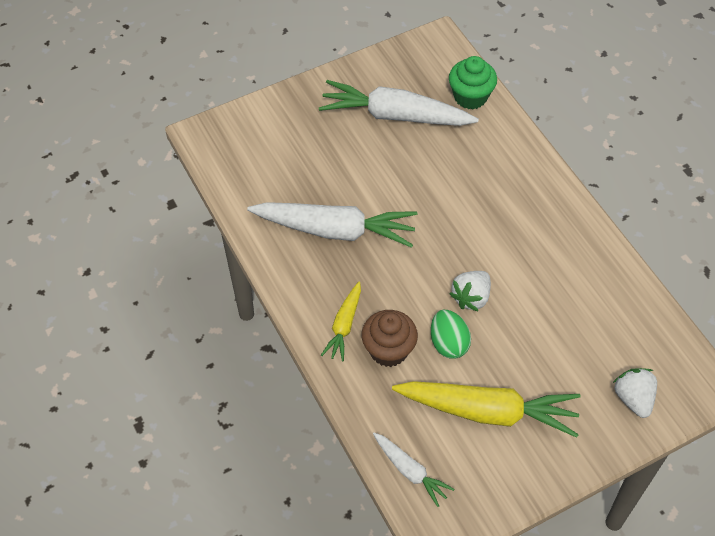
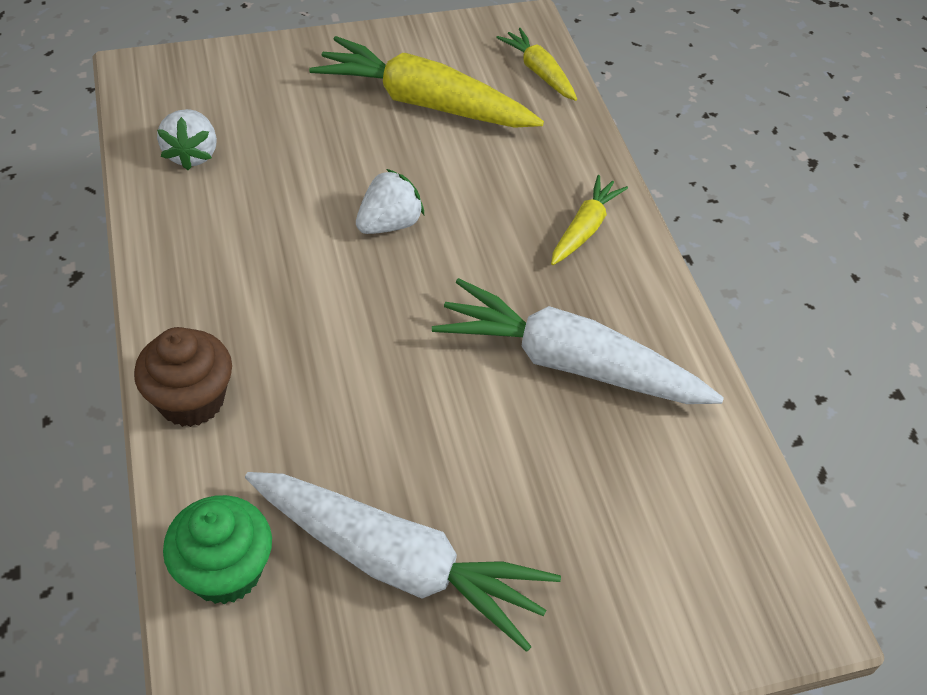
camera: 170 degrees left, 5 degrees down
brown cupcake [361,310,418,367] -> brown cupcake moved to [134,327,232,427]
white carrot [373,433,455,507] -> yellow carrot [496,28,577,101]
green egg [431,310,471,359] -> none
white strawberry [613,368,657,418] -> white strawberry moved to [157,109,217,170]

